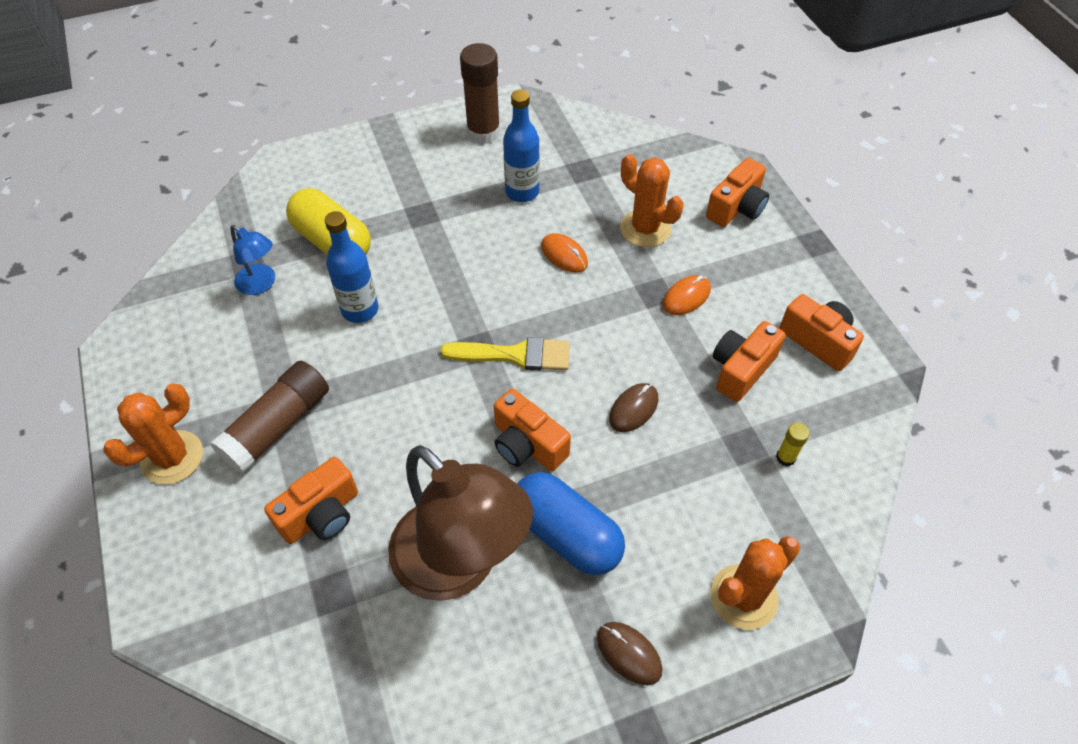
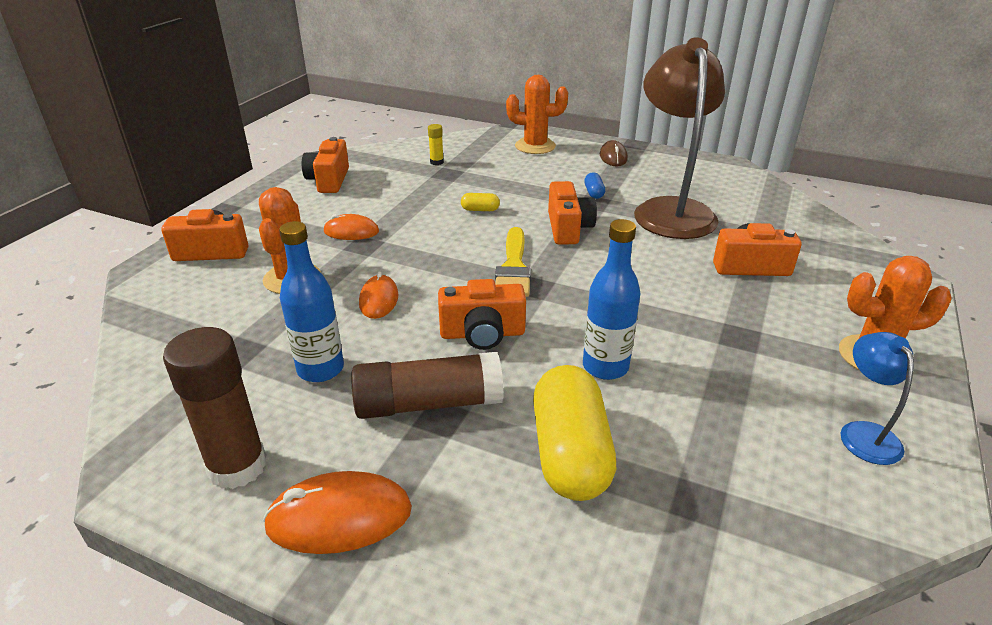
camera: 135 degrees left, 20 degrees down
brown glue stick [210,361,329,474] -> brown glue stick moved to [351,352,503,419]
blue lamp [231,225,275,295] -> blue lamp moved to [841,332,914,465]
yellow brush [440,337,570,371] -> yellow brush turned 135 degrees counterclockwise [495,227,531,297]
blue capsule [517,472,625,575] -> blue capsule [584,172,605,199], size x0.41
brown mouse [609,383,658,432] -> yellow capsule [461,193,500,211]
orange camera [713,321,786,402] -> orange camera moved to [438,279,526,350]
none -> orange mouse [263,471,412,554]

